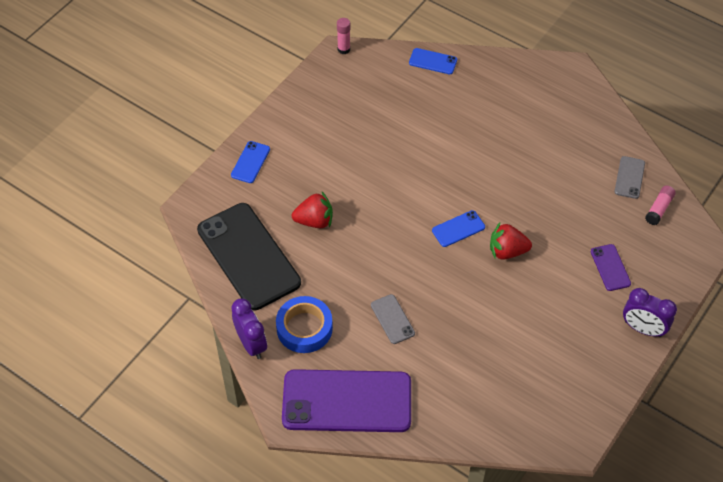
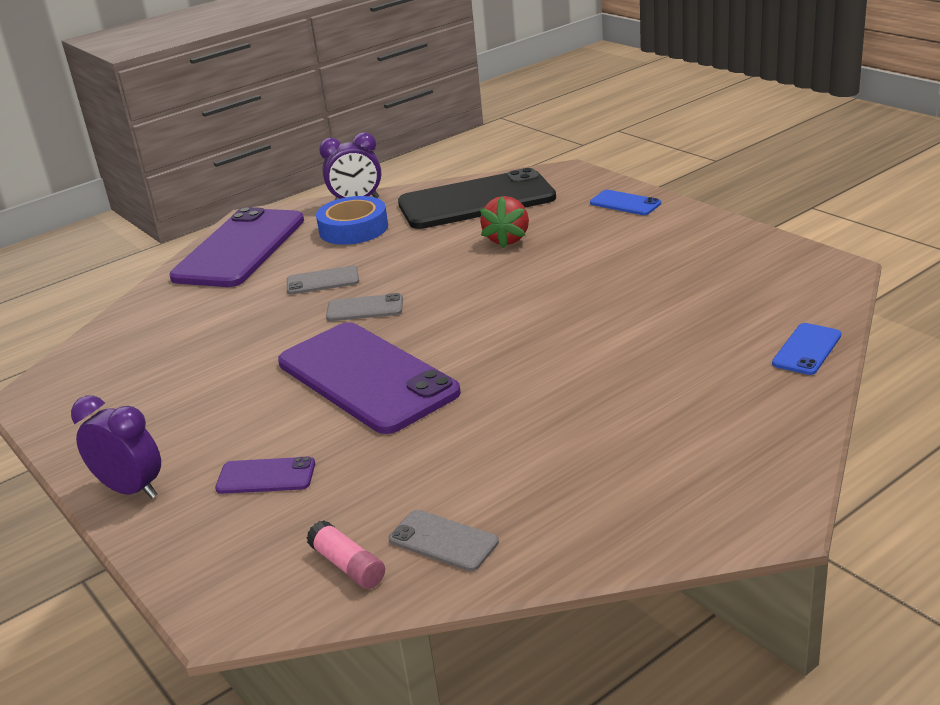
camera: 110 degrees right, 25 degrees down
pink glue stick [337,18,350,54] -> none
blue phone [432,210,485,247] -> none
red strawberry [490,223,532,260] -> purple phone [278,322,461,434]
purple clock [623,288,677,337] -> purple clock turned 75 degrees clockwise [71,395,161,499]
none -> grey phone [326,293,403,321]

